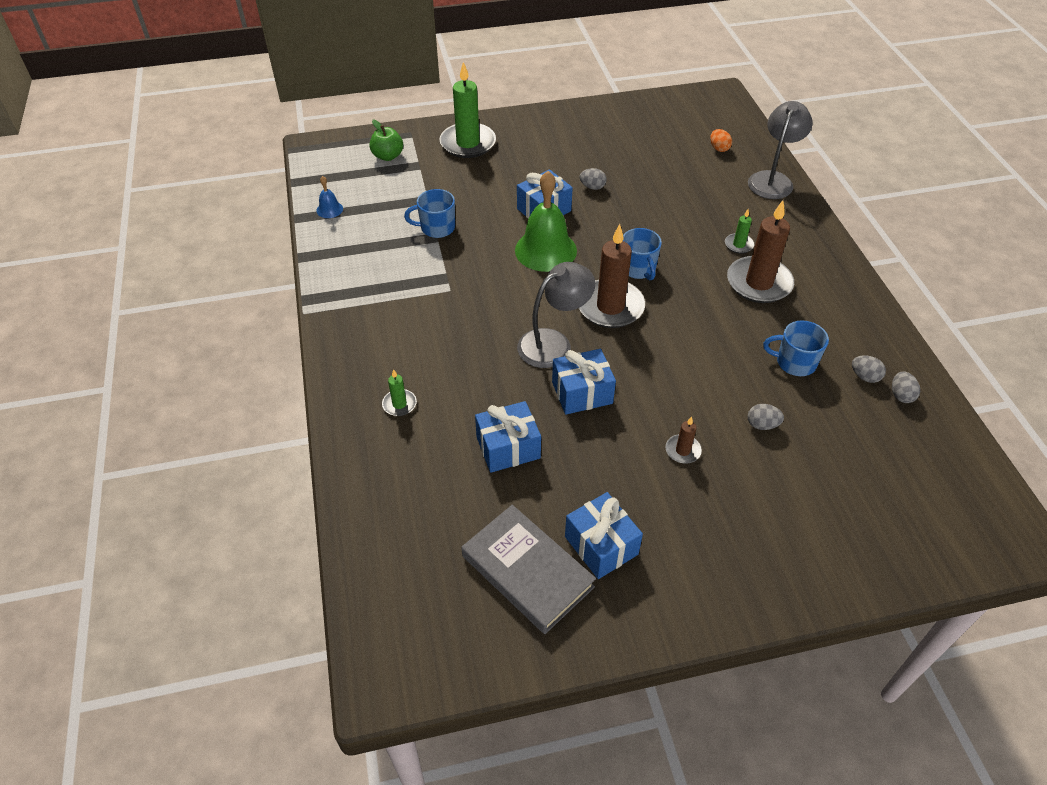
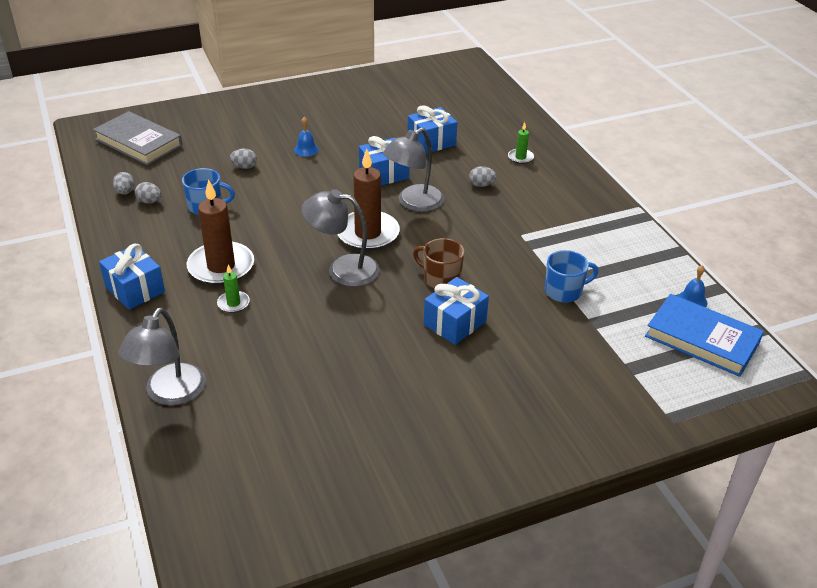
camera: 170 degrees right, 10 degrees down
green apple [369,120,403,161] -> none
green candle [440,62,496,158] -> none
grey book [462,505,596,634] -> grey book moved to [93,111,182,165]
green bell [515,171,577,272] -> brown mug [413,238,464,288]
blue gift [565,492,643,579] -> blue gift moved to [99,244,165,310]
grey egg [579,168,607,190] -> grey egg moved to [469,166,497,187]
blue mug [623,228,662,280] -> grey lamp [301,189,380,287]
brown candle [665,416,702,464] -> blue bell [294,117,319,157]
orange egg [710,129,732,152] -> none
none -> blue book [645,294,764,377]

